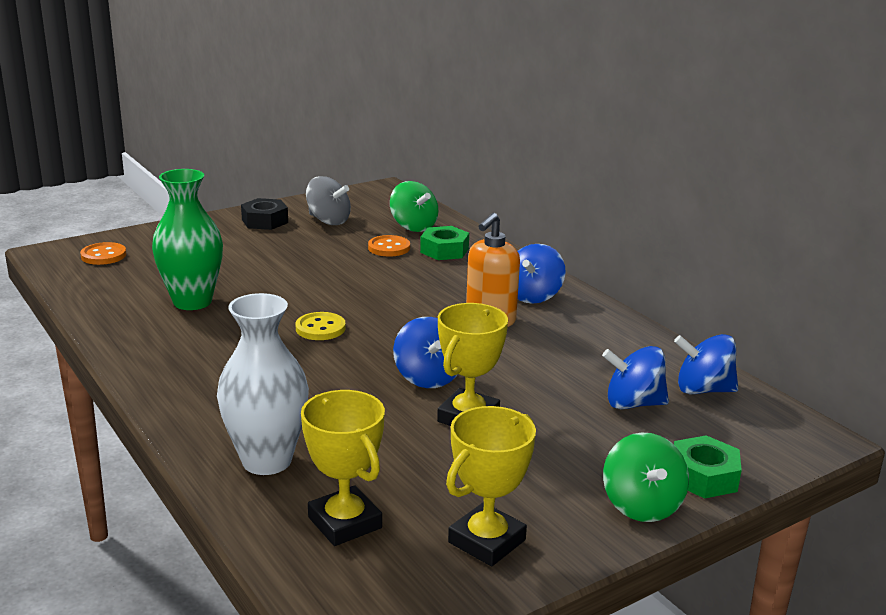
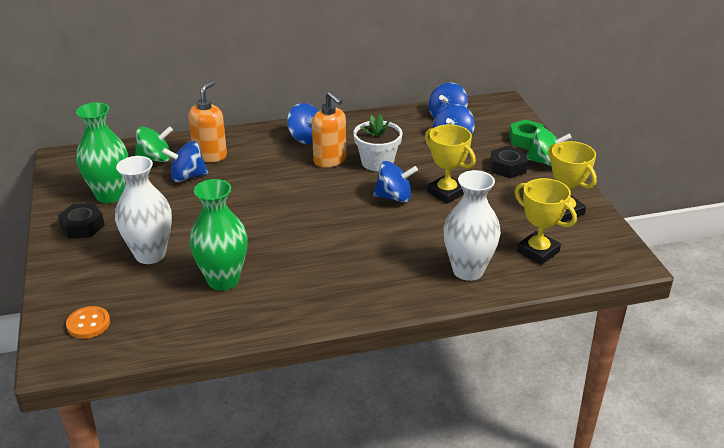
camera: 70 degrees left, 10 degrees up
yellow button [295,312,346,340] -> none
yellow trophy [301,390,385,546] -> yellow trophy turned 60 degrees clockwise [515,178,577,265]
grey spinning top [306,176,351,225] -> green vase [76,102,128,203]
orange button [368,235,410,256] -> blue spinning top [162,141,208,182]
green nut [420,226,469,260] -> orange soap dispenser [188,81,227,162]
none -> white vase [115,156,172,264]
none -> white flower pot [353,114,403,171]
none -> black nut [490,146,528,178]

